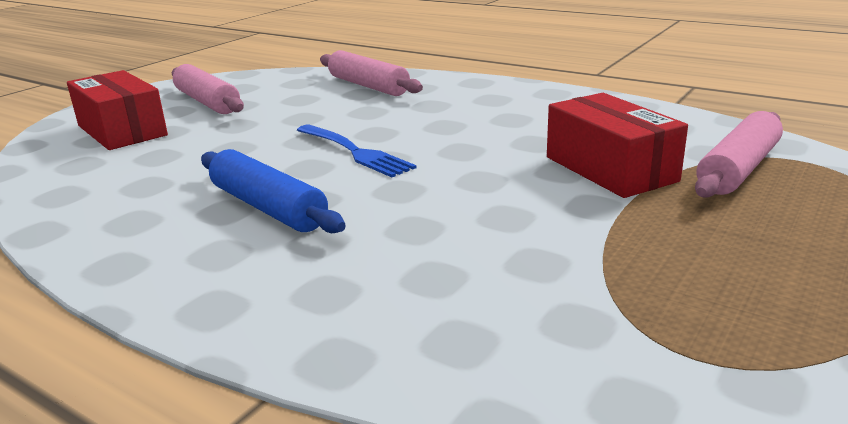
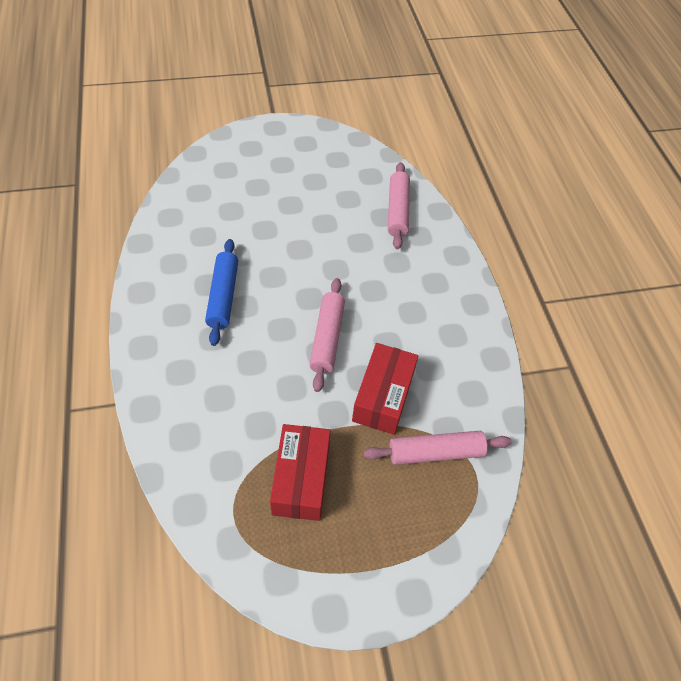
camera: 40 degrees right, 30 degrees up
red box [67,70,168,150] -> red box moved to [270,424,331,521]
pink rolling pin [172,64,244,114] -> pink rolling pin moved to [309,278,345,392]
blue fork [297,125,416,177] -> none

